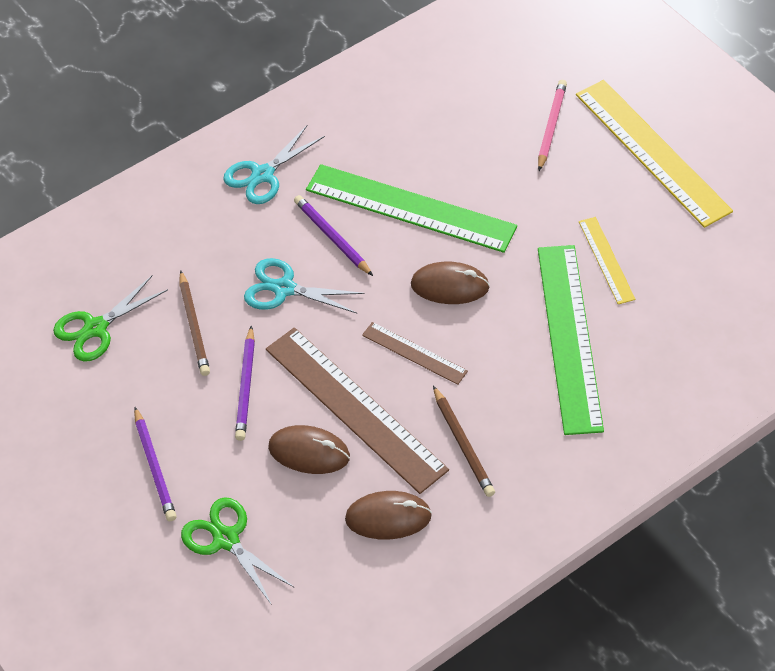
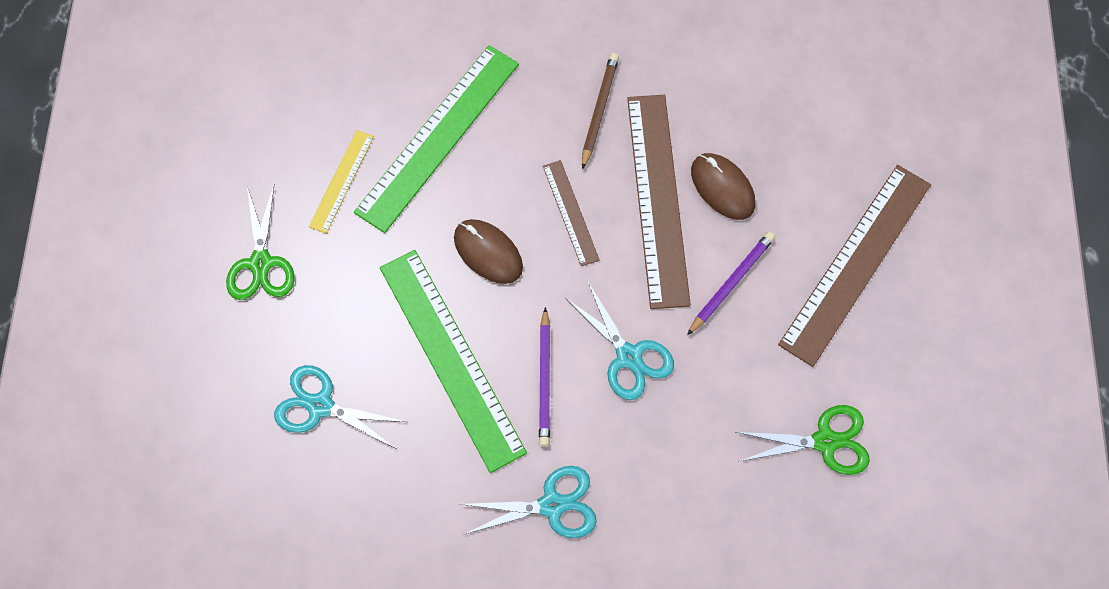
camera: 145 degrees left, 15 degrees up
purple pencil [134,407,177,521] -> brown ruler [778,165,931,367]
brown pencil [179,270,210,376] -> none
green scissors [181,497,295,605] -> green scissors moved to [226,186,294,300]
brown mouse [345,491,432,540] -> none
pink pencil [538,80,567,171] -> none
yellow ruler [576,80,733,228] -> none
none -> turquoise scissors [274,365,407,448]

